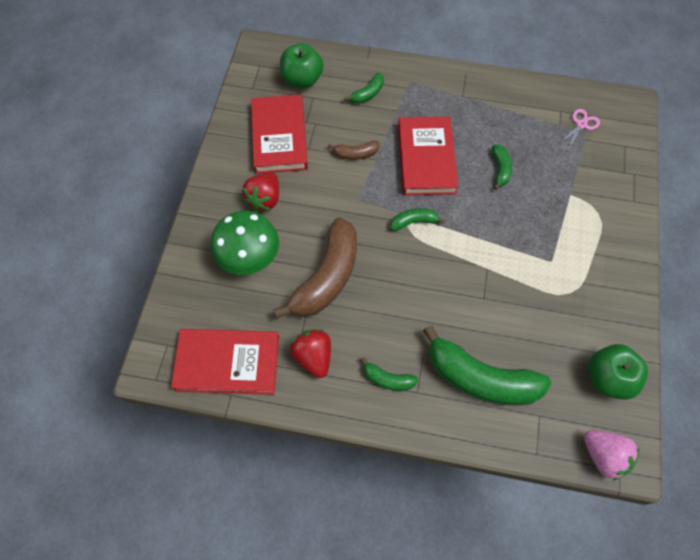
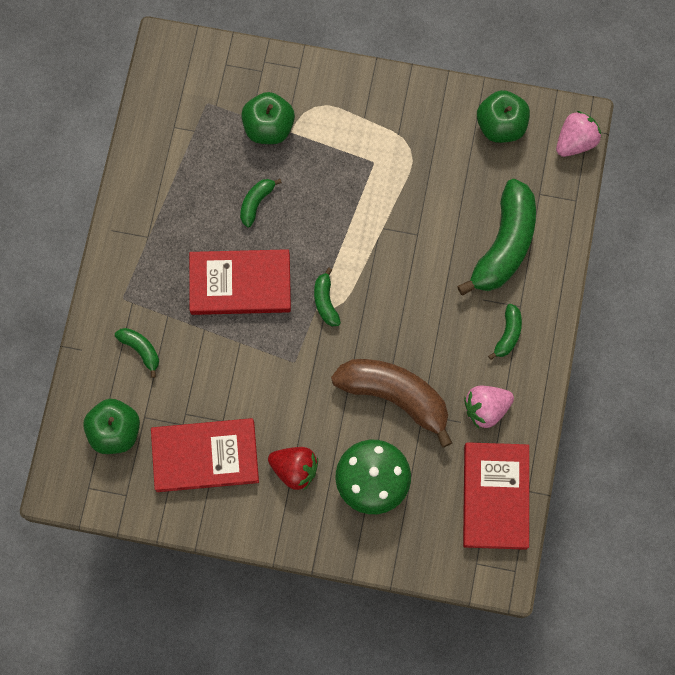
camera: 90 degrees left, 10 degrees up
red strawberry [290,329,331,378] -> pink strawberry [464,386,514,428]
brown banana [328,140,380,160] -> none
green banana [492,145,512,190] -> green banana turned 60 degrees counterclockwise [240,179,282,227]
pink scissors [558,109,600,149] -> none
none -> green apple [241,92,295,144]

